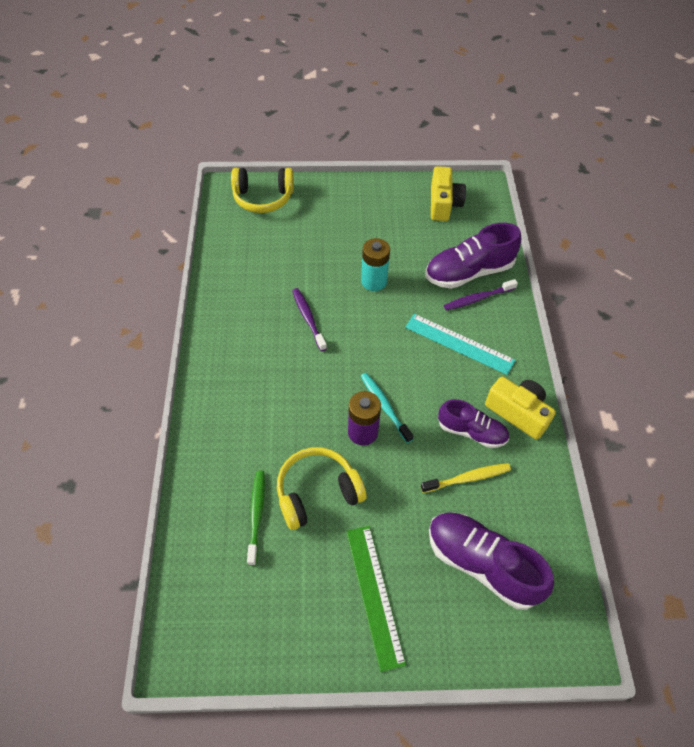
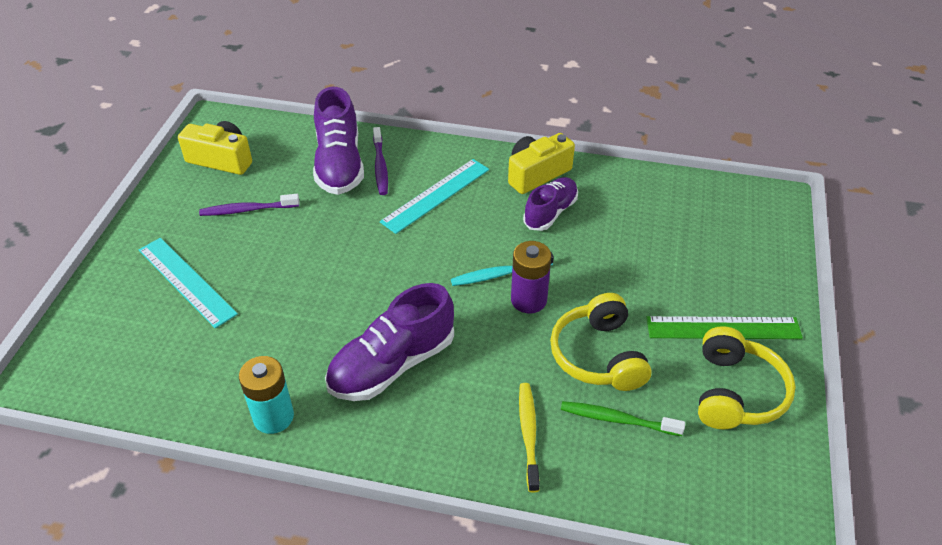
camera: 75 degrees left, 10 degrees down
yellow headphones [231,168,294,213] -> yellow headphones moved to [698,326,796,429]
purple toothbrush [292,288,327,351] -> purple toothbrush moved to [199,194,299,216]
turquoise battery [361,238,390,291] -> turquoise battery moved to [239,356,294,434]
yellow toothbrush [421,463,511,493] -> yellow toothbrush moved to [519,383,540,492]
purple shoe [429,512,554,610] -> purple shoe moved to [325,283,454,401]
none -> turquoise ruler [139,238,238,328]

